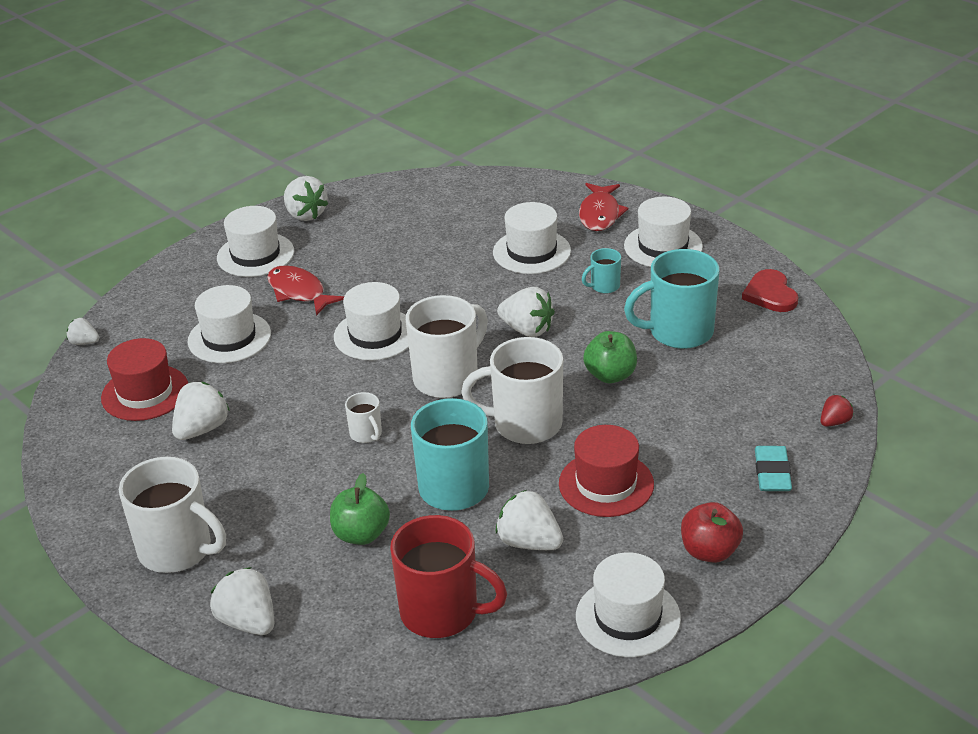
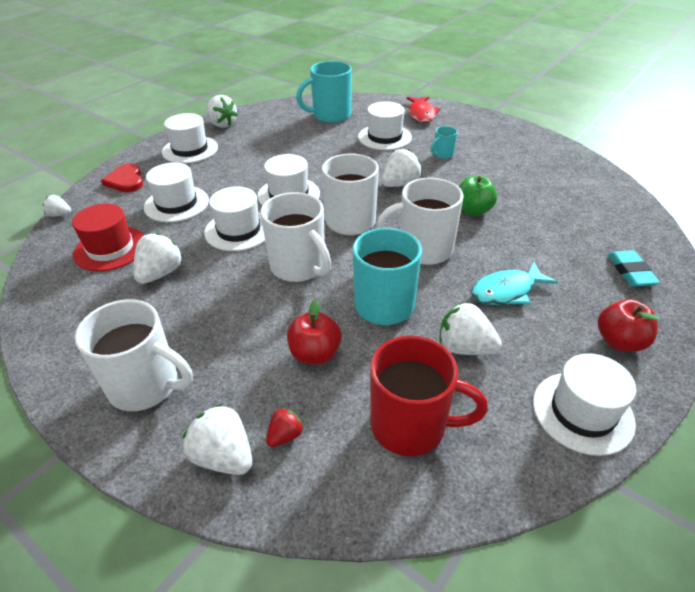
camera: 10 degrees left, 5 degrees up
red fish [267,265,344,316] -> none
green apple [330,473,390,545] -> red apple [287,300,342,364]
white mug [345,392,382,443] -> white mug [261,192,331,282], size x2.09
white strawberry [497,287,555,337] -> white strawberry turned 60 degrees counterclockwise [381,149,422,187]
red hat [559,425,654,517] -> turquoise fish [471,262,558,305]
white hat [624,197,703,267] -> white hat moved to [204,186,265,251]
turquoise mug [624,249,719,349] -> turquoise mug moved to [296,61,352,123]
red heart [742,269,799,312] -> red heart moved to [101,163,143,192]
red strawberry [821,395,854,427] -> red strawberry moved to [266,408,304,447]

